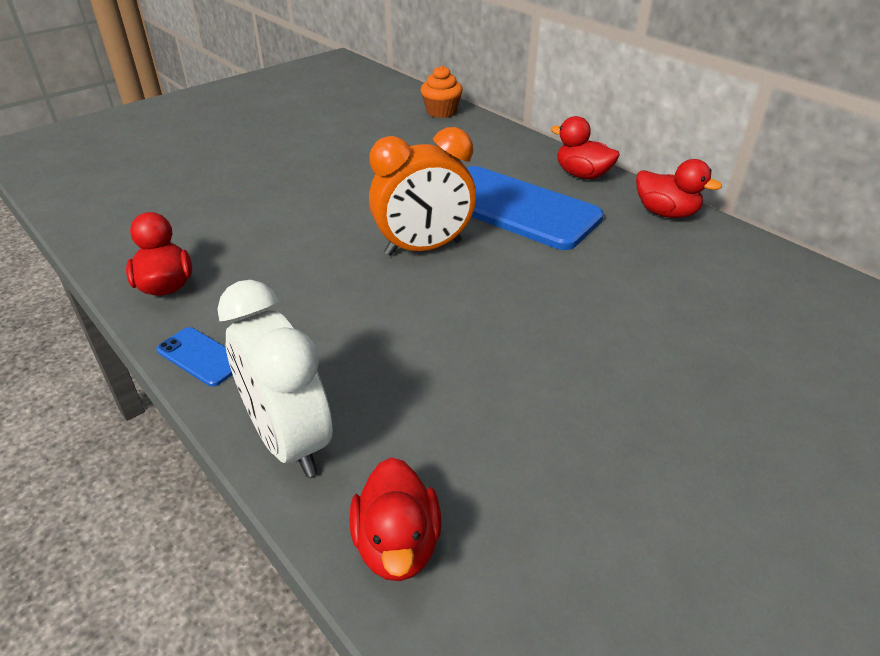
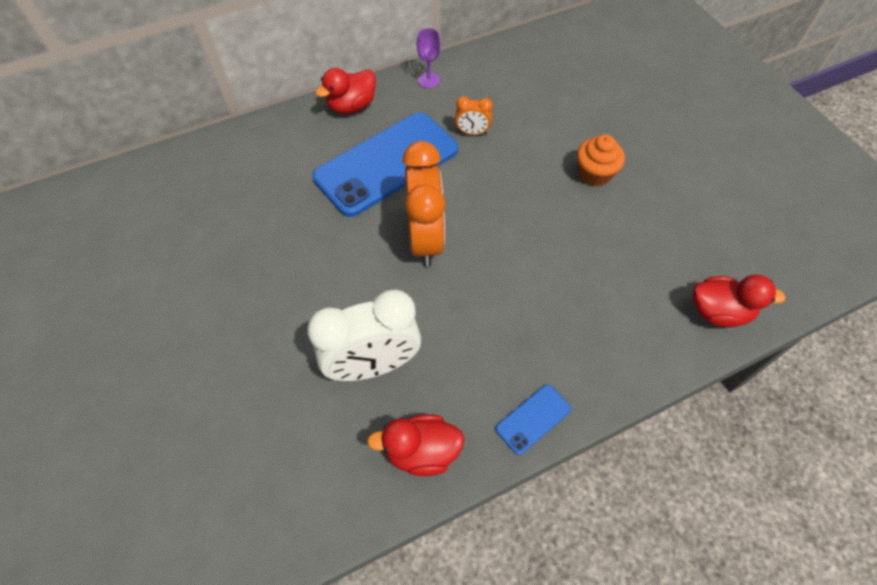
camera: 75 degrees left, 20 degrees up
white clock [217,280,333,477] -> white clock moved to [307,290,421,381]
orange cupcake [421,66,463,118] -> orange cupcake moved to [577,134,625,186]
red duck [636,159,722,218] -> purple goblet [417,28,440,88]
none -> orange clock [455,96,493,135]

